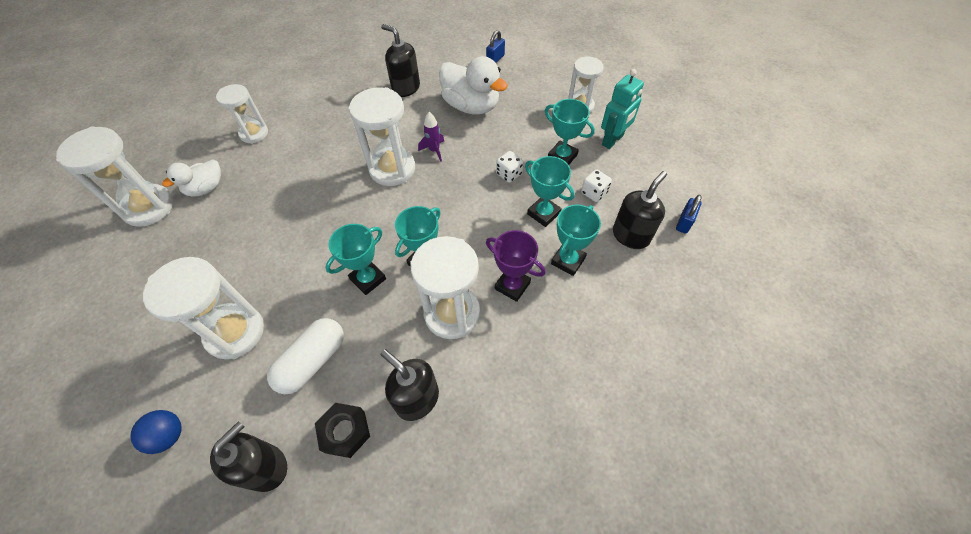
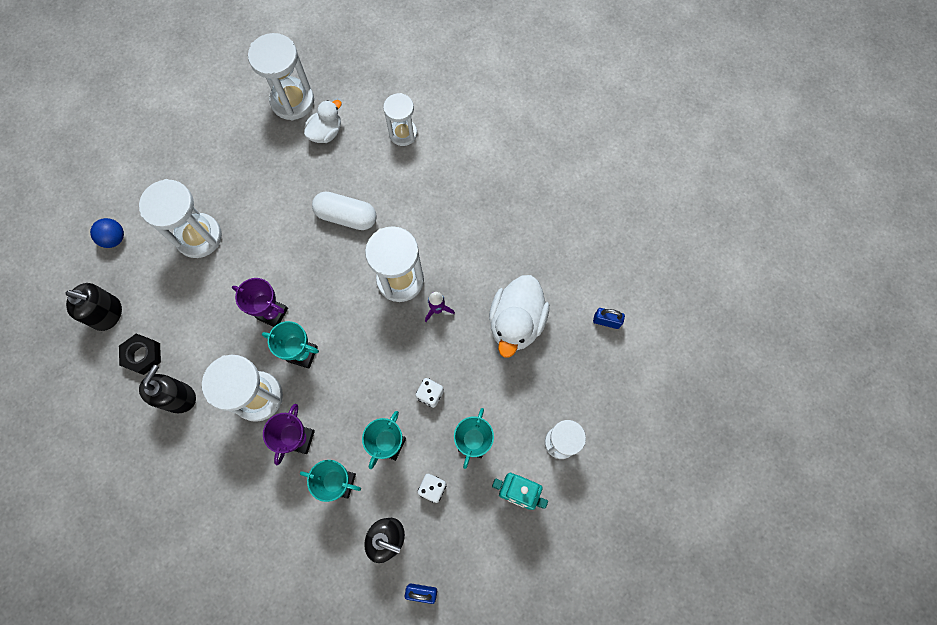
camera: 70 degrees right, 15 degrees up
white duck [162,159,221,197] -> white duck turned 105 degrees clockwise [304,100,342,143]
white capsule [267,318,344,394] -> white capsule moved to [312,192,377,230]
turquoise trophy [325,224,386,295] -> purple trophy [232,278,288,327]
black soap dispenser [381,24,420,97] -> none

